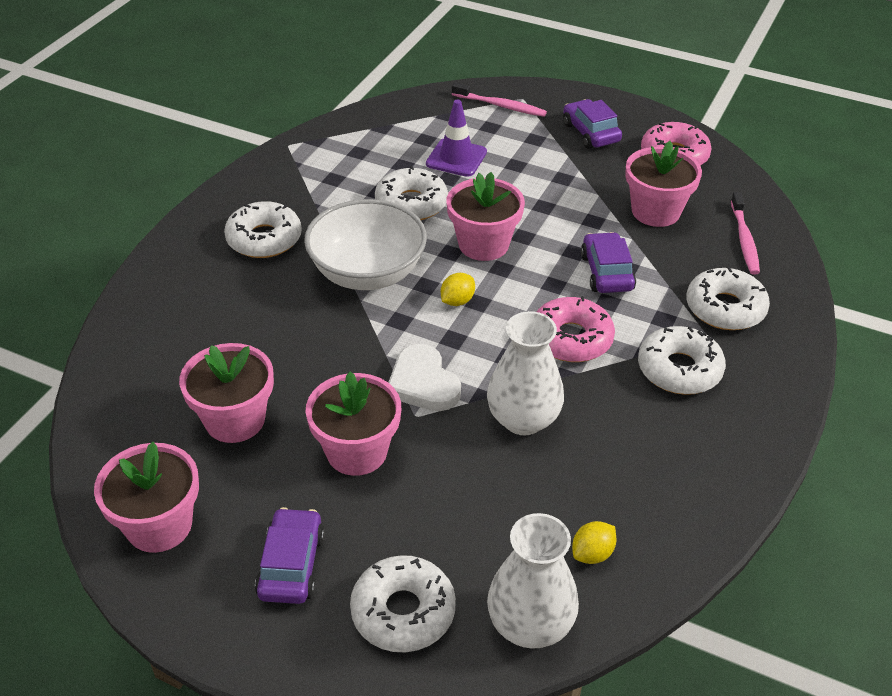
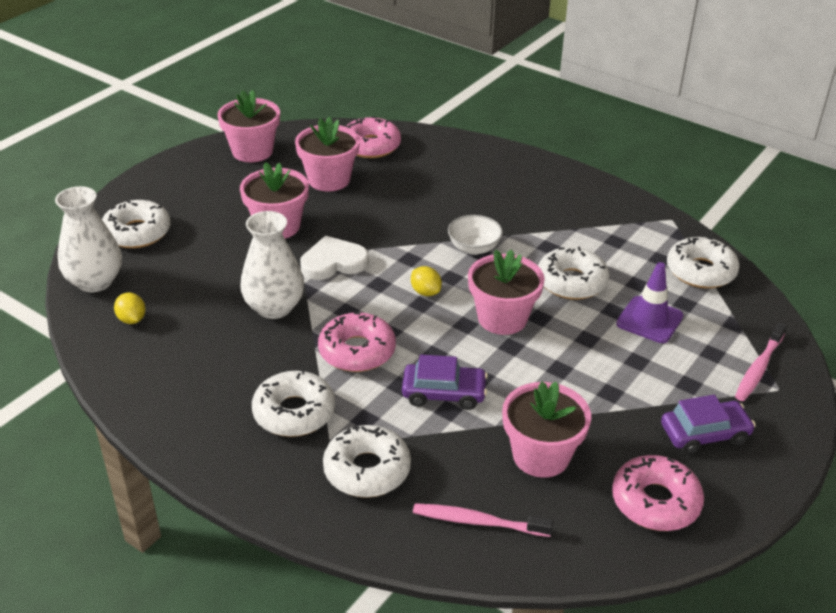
camera: 100 degrees right, 5 degrees down
white donut [224,201,302,258] -> white donut moved to [667,237,739,288]
purple car [255,507,325,604] -> none
white bowl [304,199,427,290] -> white bowl [448,215,503,255], size x0.52
none -> pink donut [345,116,401,158]

